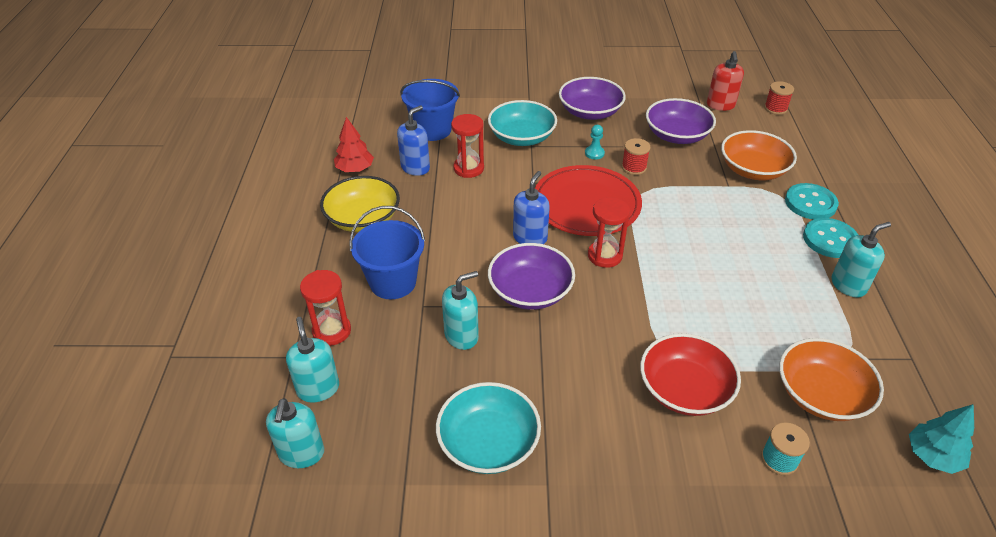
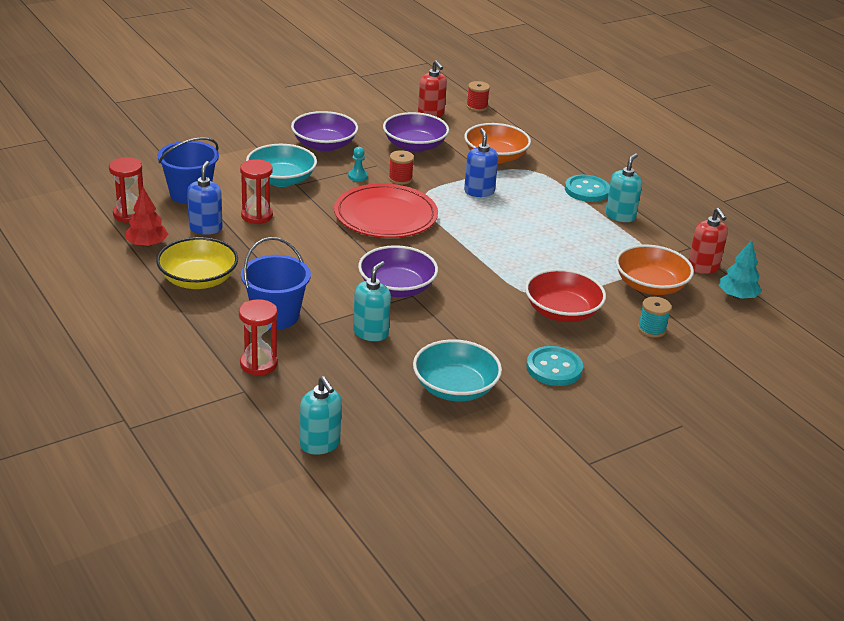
camera: 35 degrees left, 10 degrees down
turquoise soap dispenser [286,317,339,403] -> none
blue soap dispenser [513,171,550,244] -> blue soap dispenser moved to [464,128,498,197]
red hourglass [588,197,630,268] -> red hourglass moved to [109,157,143,223]
turquoise button [785,183,839,219] -> turquoise button moved to [526,346,583,386]
none -> red soap dispenser [689,208,728,274]

